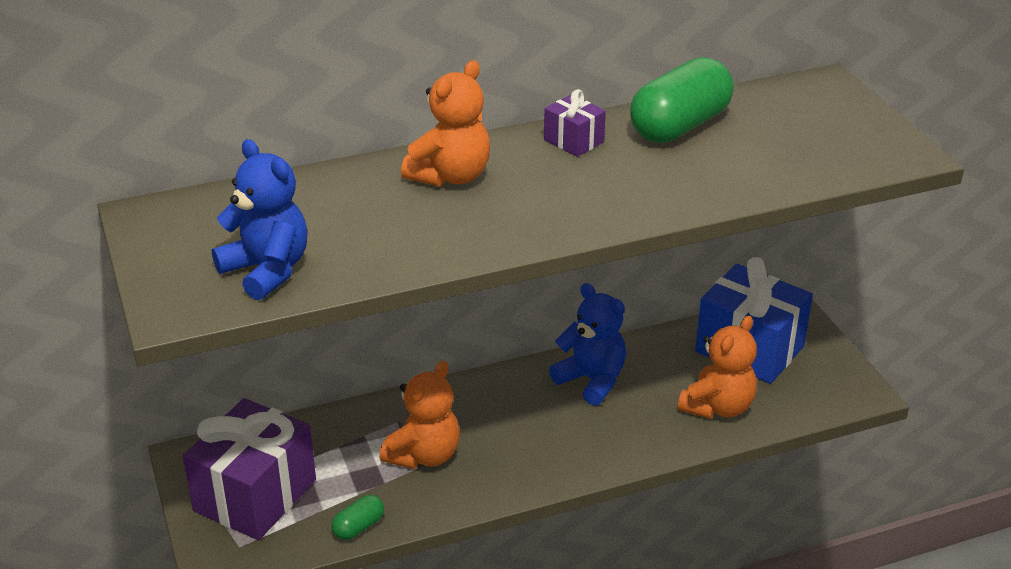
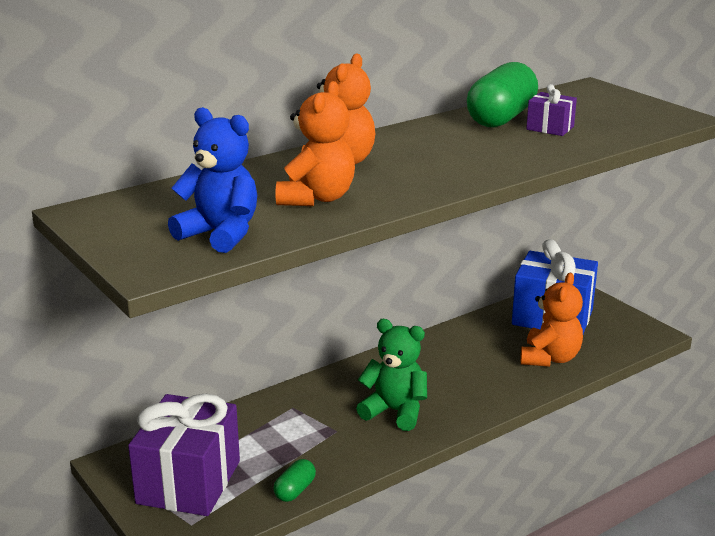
camera: 15 degrees left, 10 degrees down
orange teddy bear [380,361,460,469] -> orange teddy bear moved to [276,81,355,206]
purple gift [544,89,606,157] -> purple gift moved to [526,84,577,136]
blue teddy bear [549,283,626,406] -> none
none -> green teddy bear [356,319,427,431]

